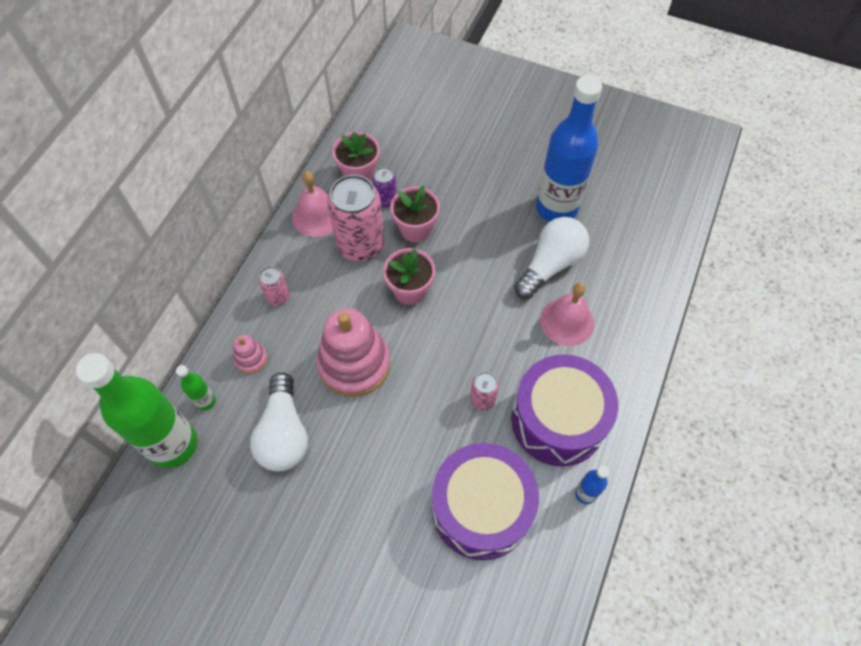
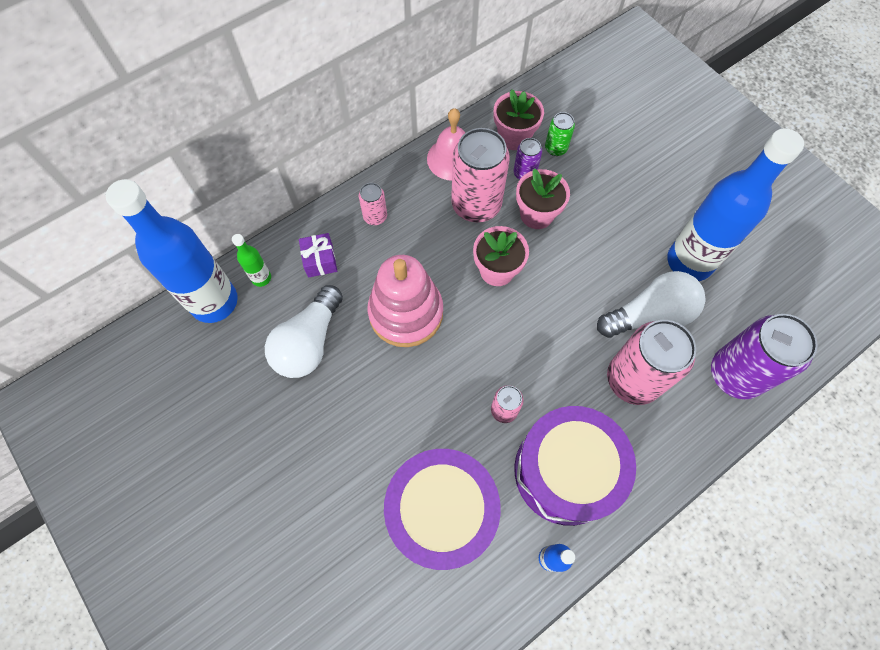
camera: 30 degrees right, 5 degrees up
green bottle [76,353,198,468] -> blue bottle [106,179,238,323]
pink stacking toy [233,335,268,374] -> purple gift [299,233,337,278]
pink bell [540,283,594,346] -> pink can [607,320,696,405]
none -> green can [545,112,575,156]
none -> purple can [711,314,818,399]

